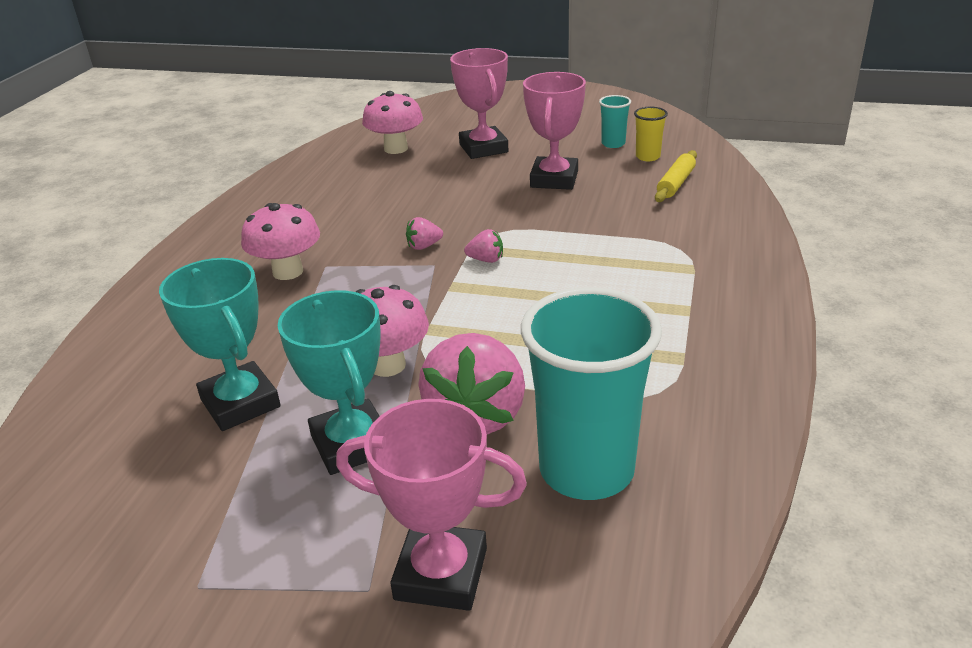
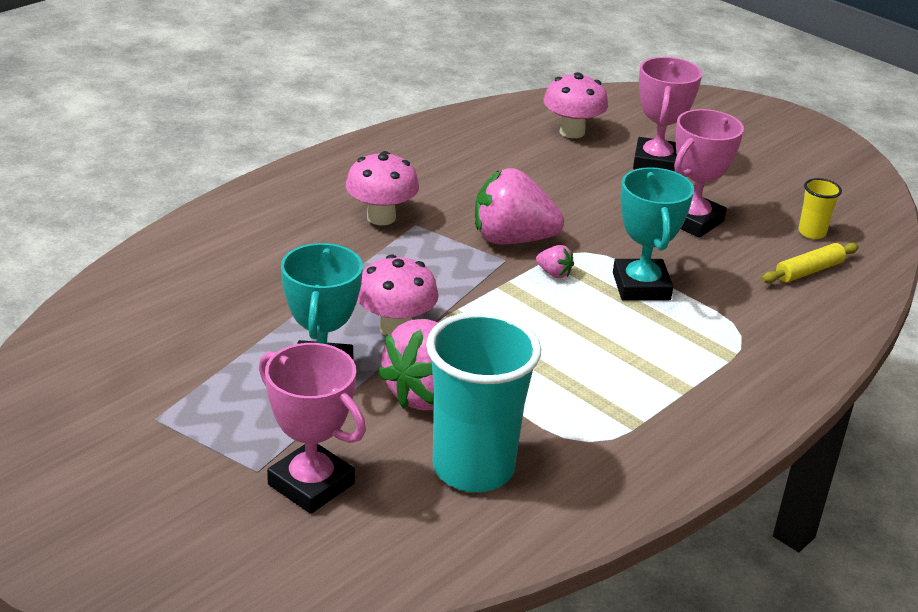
camera: 25 degrees right, 0 degrees up
turquoise trophy [159,258,281,431] -> turquoise trophy moved to [613,167,694,301]
pink strawberry [406,217,443,250] -> pink strawberry [475,168,564,244], size x2.38
turquoise cup [599,95,631,148] -> none

